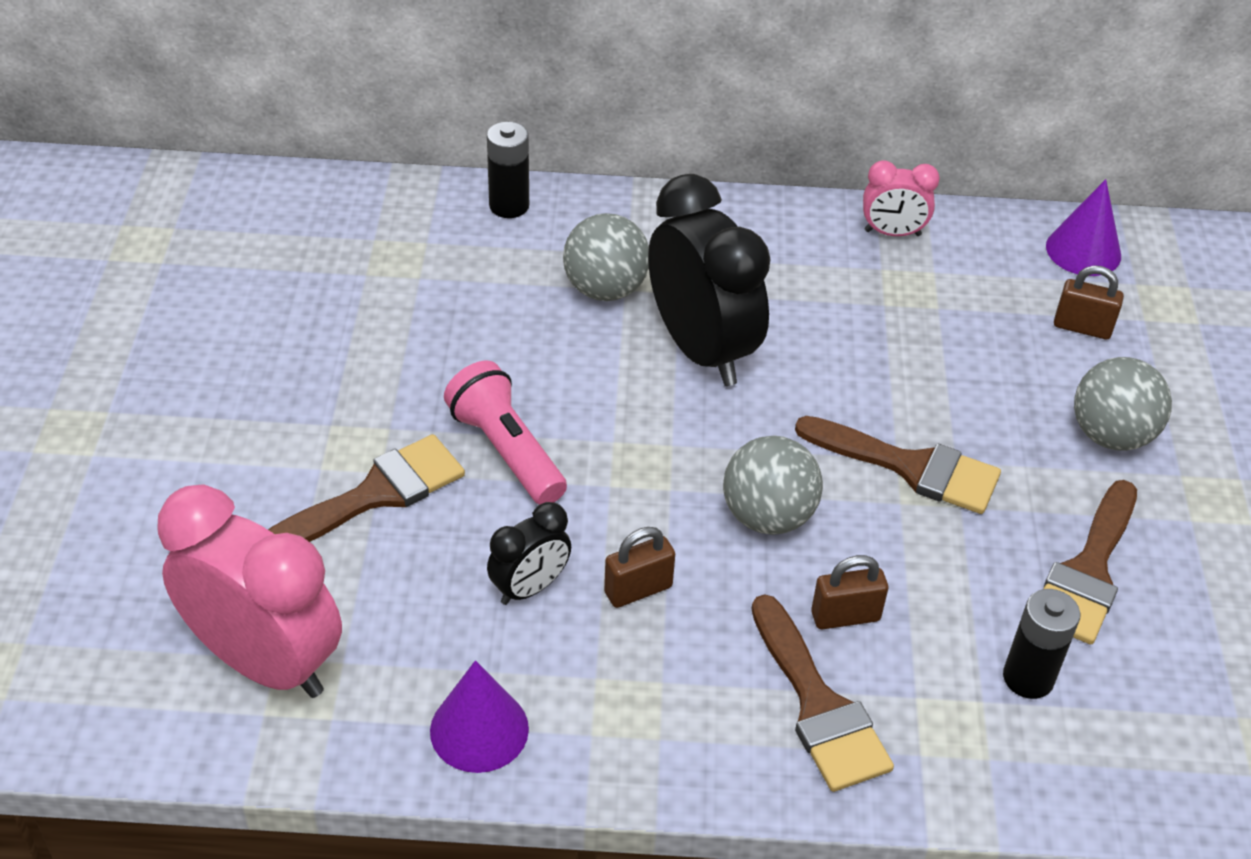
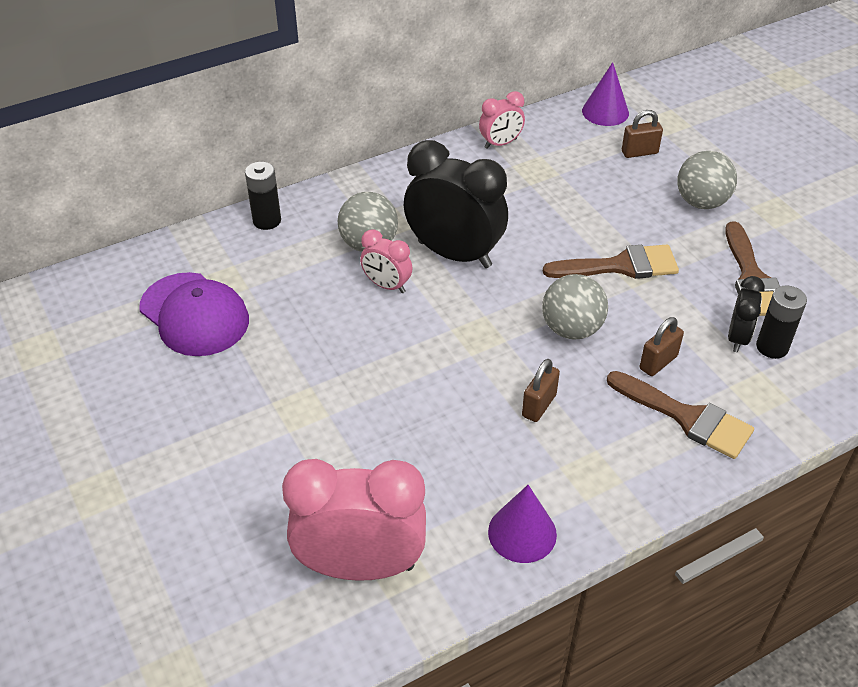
camera: 30 degrees left, 0 degrees up
brown brush [268,434,465,542] -> none
pink flashlight [444,361,567,505] -> none
black clock [487,502,571,605] -> black clock moved to [728,276,765,352]
none -> purple cap [139,272,249,356]
none -> pink clock [360,230,412,293]

